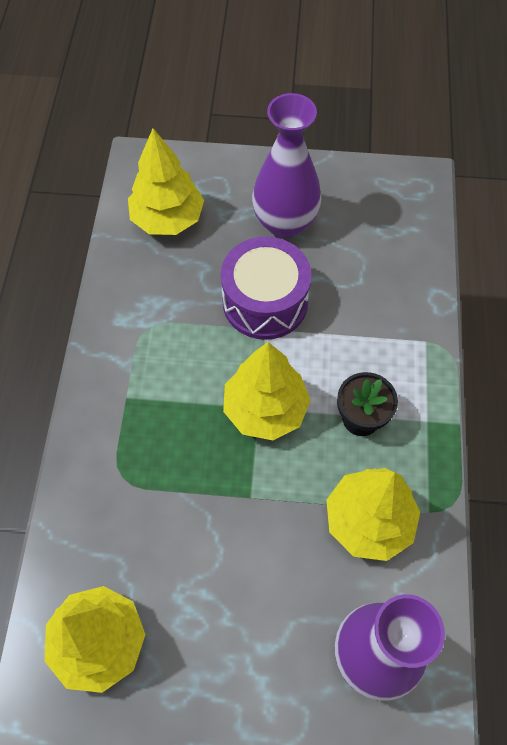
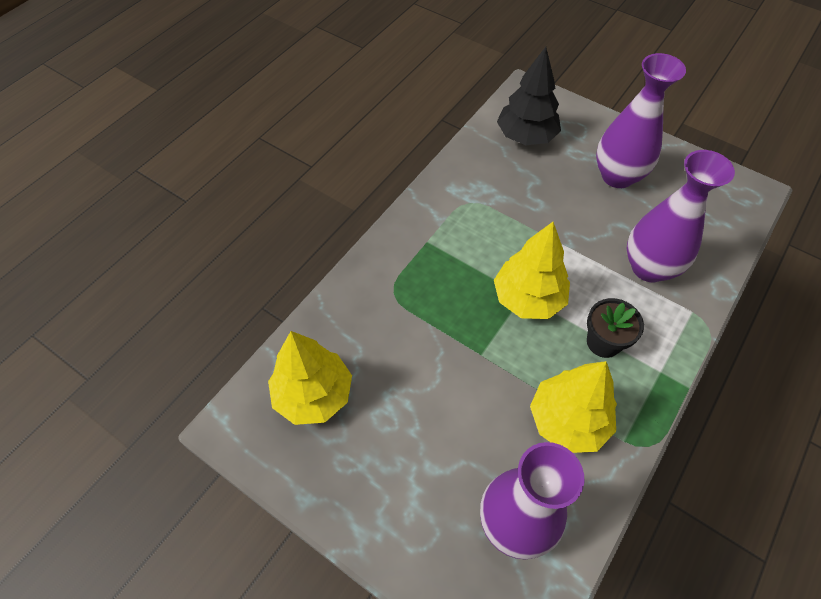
camera: 30 degrees right, 5 degrees down
yellow tree [128,128,204,235] -> black tree [497,47,561,145]
purple drum [221,237,311,340] -> none
none -> purple vase [627,150,735,282]

